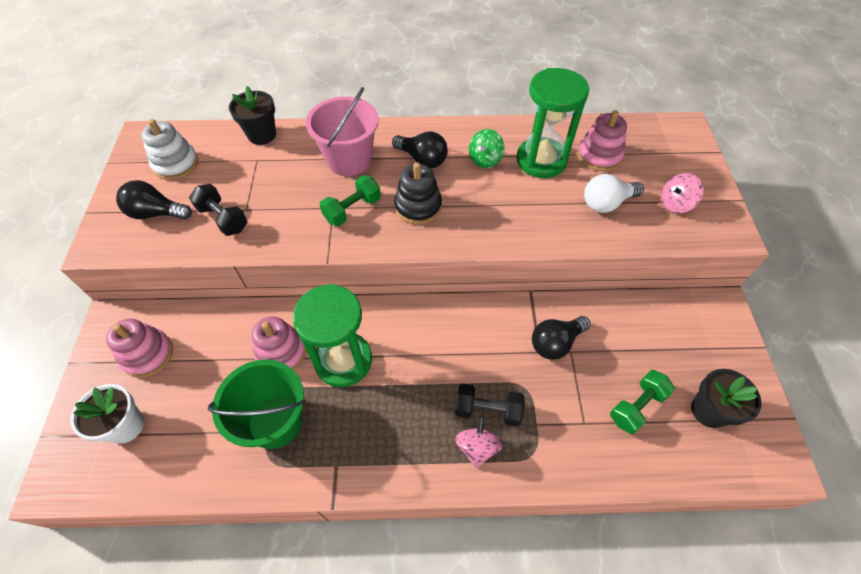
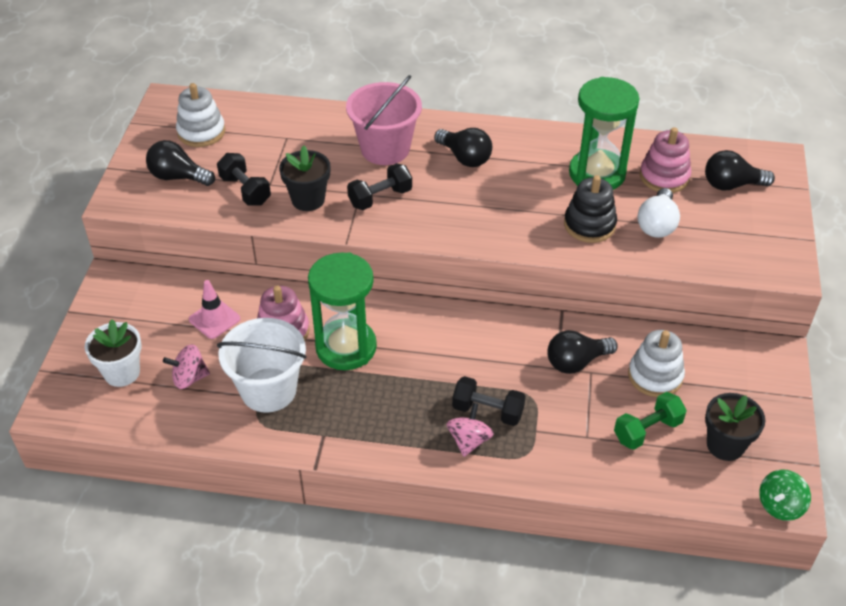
camera: 10 degrees right, 10 degrees down
pink stacking toy [106,318,173,378] -> none
green bucket [208,359,306,449] -> white bucket [217,318,307,413]
black flower pot [229,86,276,145] -> black flower pot moved to [279,145,330,211]
green dumbbell [320,175,381,226] -> black dumbbell [347,163,412,210]
black stacking toy [394,162,442,225] -> black stacking toy moved to [564,175,617,243]
green spinning top [469,129,505,168] -> green spinning top moved to [759,469,811,521]
white light bulb [584,174,644,213] -> white light bulb turned 60 degrees counterclockwise [637,188,680,238]
pink spinning top [661,173,704,213] -> pink spinning top moved to [163,344,210,389]
none -> pink traffic cone [189,280,240,339]
none -> white stacking toy [628,330,685,397]
none -> black light bulb [705,150,775,191]

